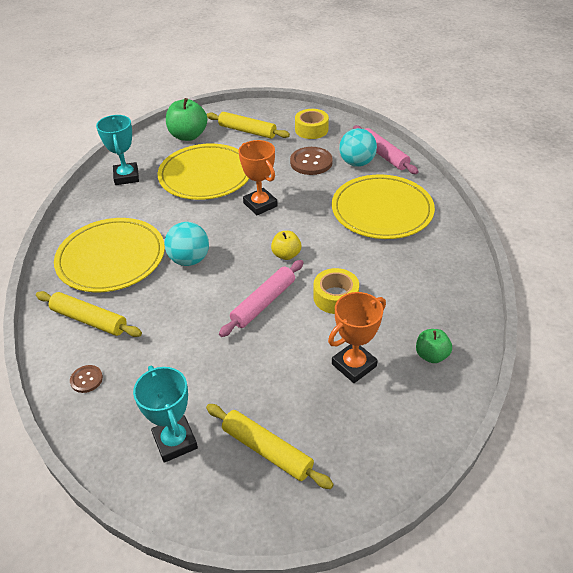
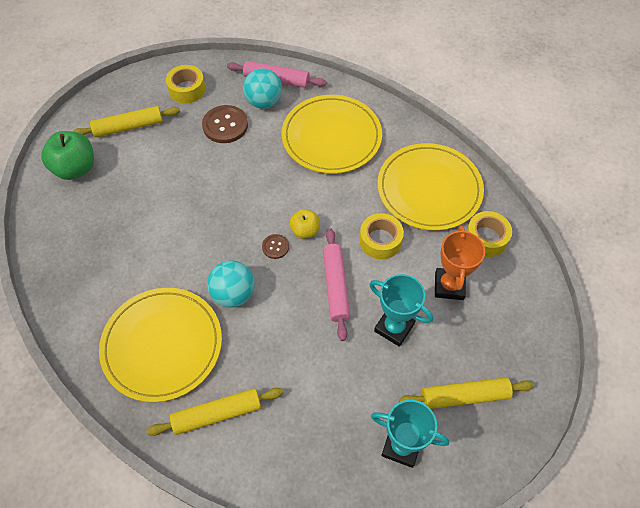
camera: 45 degrees left, 15 degrees up
brown button [70,365,103,393] -> brown button moved to [262,234,289,259]
turquoise trophy [96,115,139,185] -> turquoise trophy moved to [369,274,433,347]
yellow plate [158,143,249,200] -> yellow plate moved to [377,143,484,231]
orange trophy [239,140,278,215] -> none
green apple [416,329,452,363] -> yellow tape [466,211,512,257]

